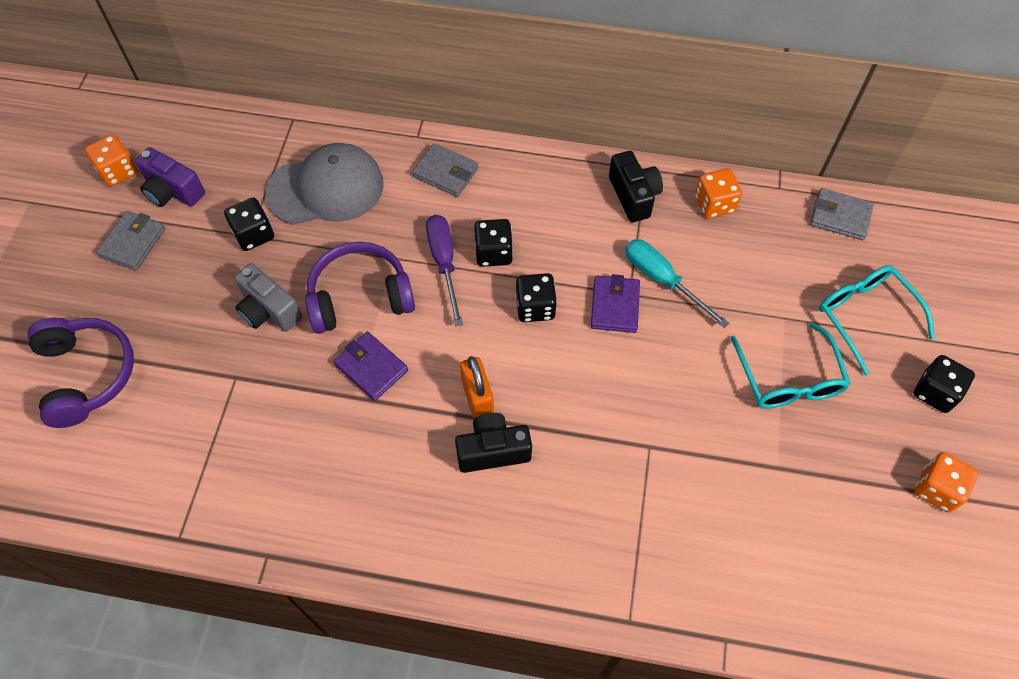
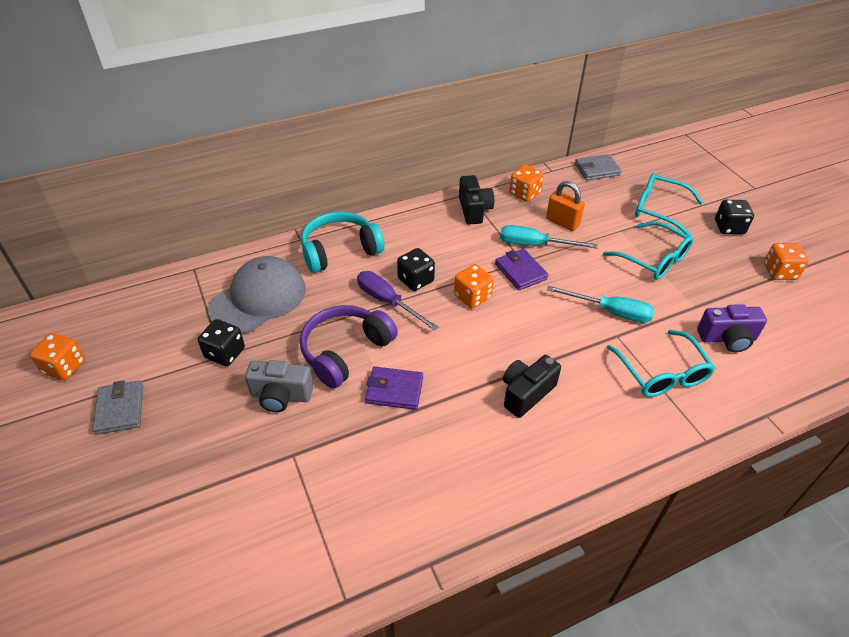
camera: 35 degrees left, 15 degrees down
purple headphones [28,318,134,428] -> none
purple camera [135,147,205,207] -> purple camera moved to [697,304,767,352]
grey wallet [413,144,478,197] -> turquoise headphones [301,212,385,273]
orange padlock [460,356,494,419] -> orange padlock moved to [546,181,585,231]
black dice [516,273,557,322] -> orange dice [454,264,494,308]
black camera [609,151,663,222] -> black camera turned 45 degrees clockwise [459,175,494,225]
none -> turquoise screwdriver [547,286,655,323]
none -> turquoise glasses [607,330,715,397]

